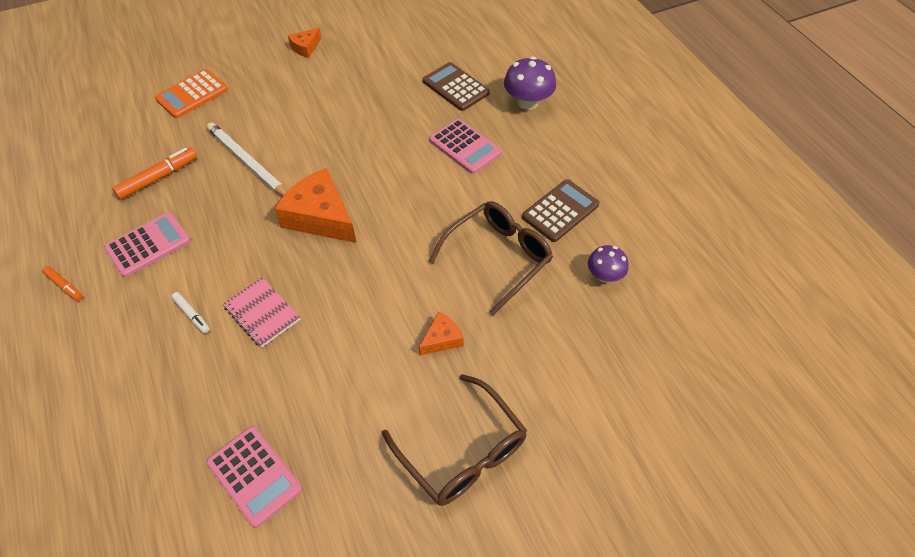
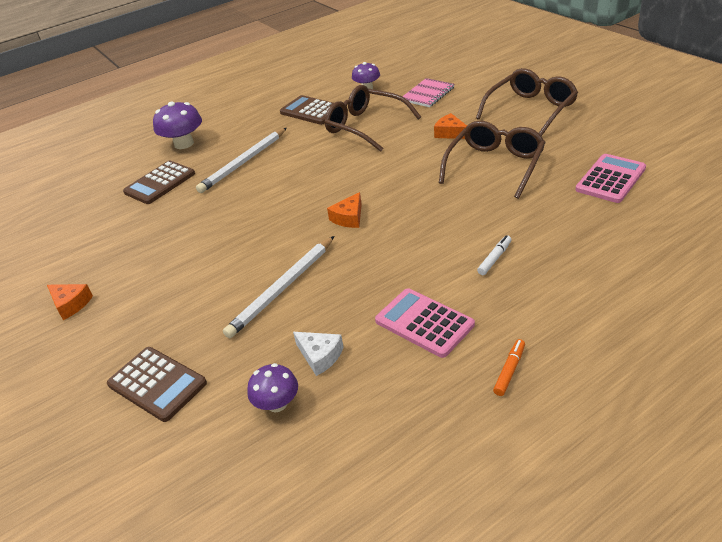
camera: 95 degrees left, 15 degrees down
orange marker [112,147,197,200] -> white cheese [293,332,344,376]
orange calculator [155,69,228,118] -> brown calculator [107,347,207,422]
pink notebook [223,277,301,348] -> pink notebook moved to [403,78,455,107]
orange cheese [275,168,356,243] -> orange cheese [327,192,362,228], size x0.50
pink calculator [429,119,502,174] -> white pencil [196,128,287,193]
none -> purple mushroom [247,363,298,412]
none -> brown glasses [439,121,546,199]

